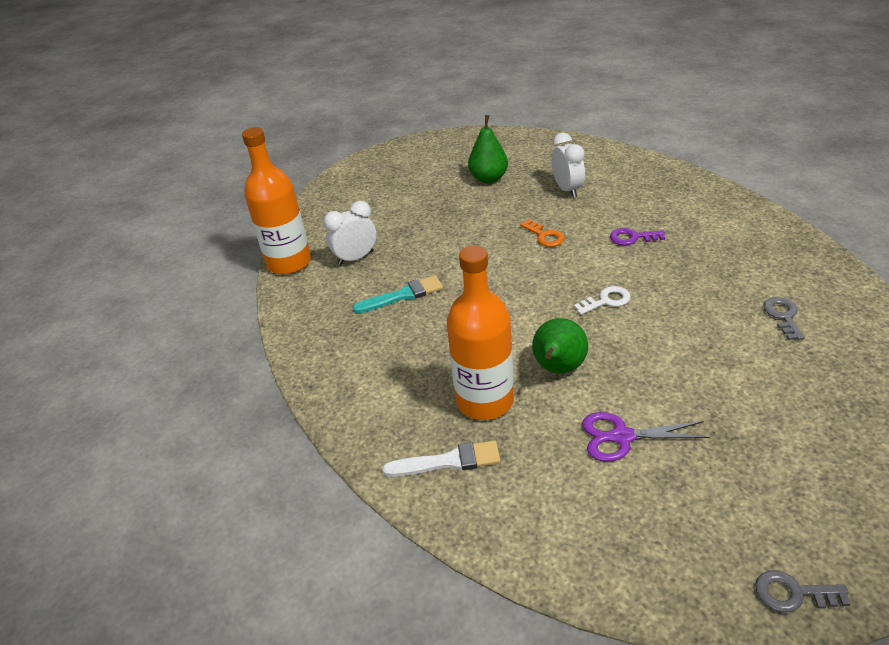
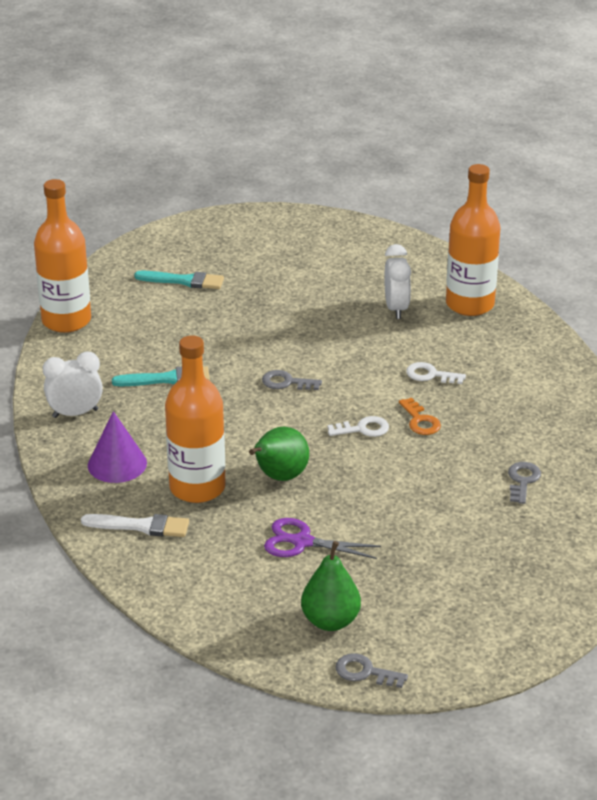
camera: 10 degrees right, 5 degrees down
white clock [323,201,376,266] -> white clock moved to [43,351,103,418]
green pear [468,115,508,183] -> green pear moved to [301,541,361,631]
orange key [520,219,565,247] -> orange key moved to [399,398,441,435]
purple key [610,228,665,245] -> white key [406,362,466,384]
none -> purple cone [88,411,147,483]
none -> turquoise brush [134,271,224,289]
none -> grey key [262,370,322,390]
none -> orange bottle [446,164,500,316]

